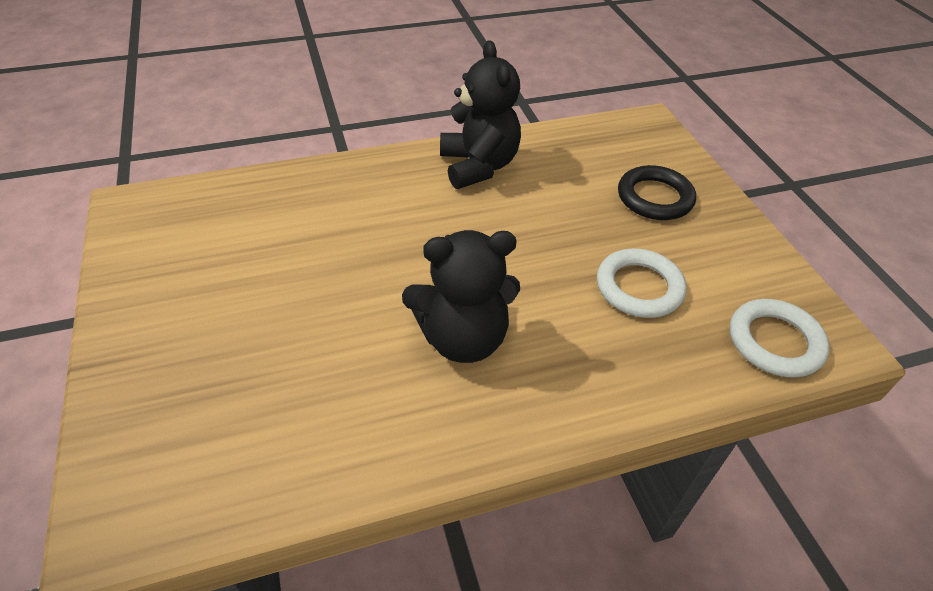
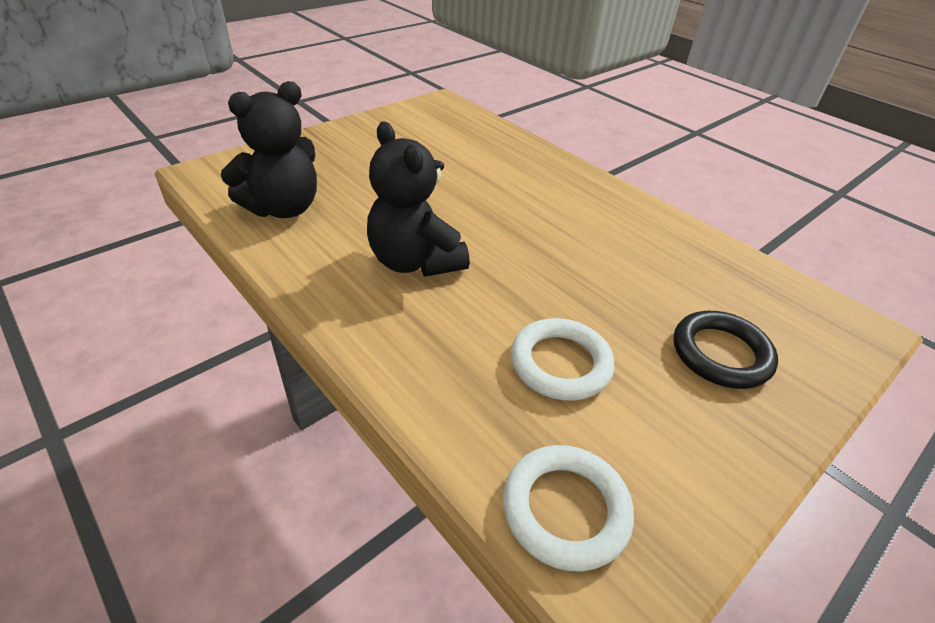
camera: 65 degrees right, 5 degrees down
black teddy bear [440,40,521,189] -> black teddy bear moved to [221,81,317,218]

